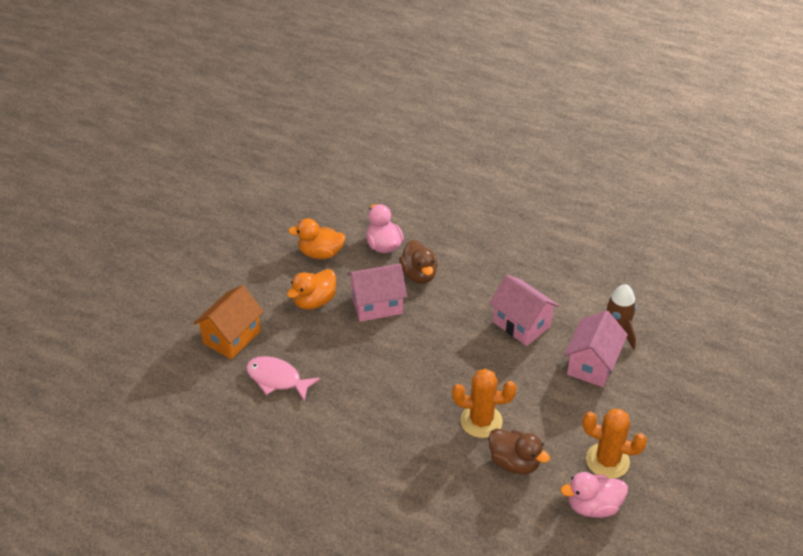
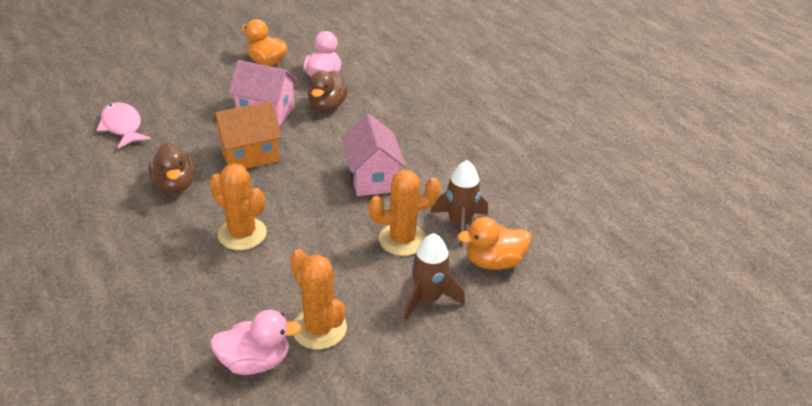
camera: 30 degrees right, 5 degrees down
orange house [193,285,264,359] -> orange house moved to [212,101,282,169]
orange duck [287,269,336,310] -> orange duck moved to [458,217,531,270]
brown duck [488,429,550,474] -> brown duck moved to [148,143,195,194]
pink duck [560,472,628,518] -> pink duck turned 150 degrees clockwise [210,310,302,375]
pink house [564,310,628,387] -> orange cactus [369,170,441,256]
none -> brown rocket [404,233,465,320]

